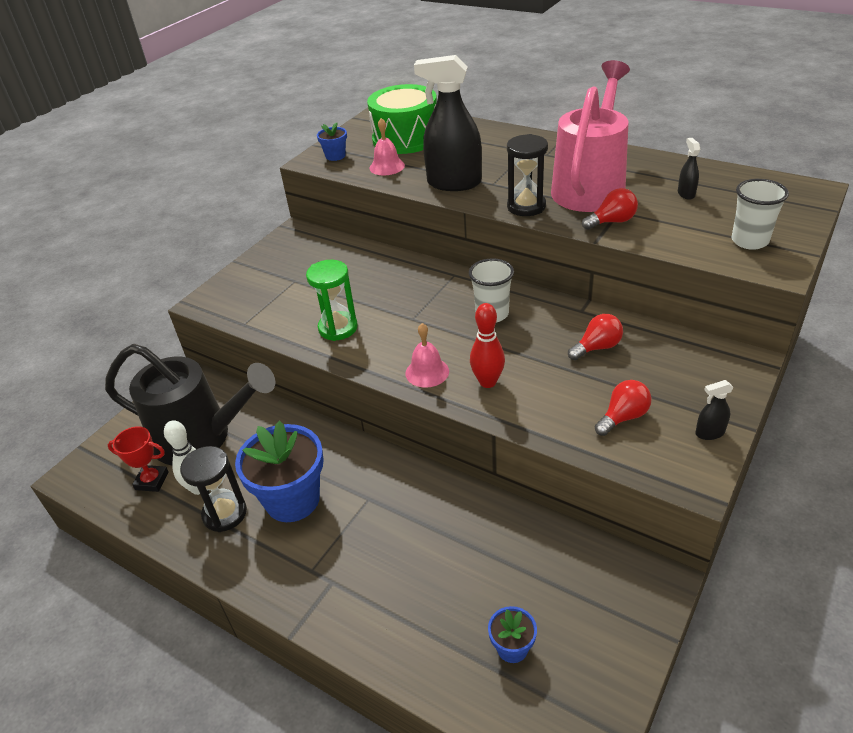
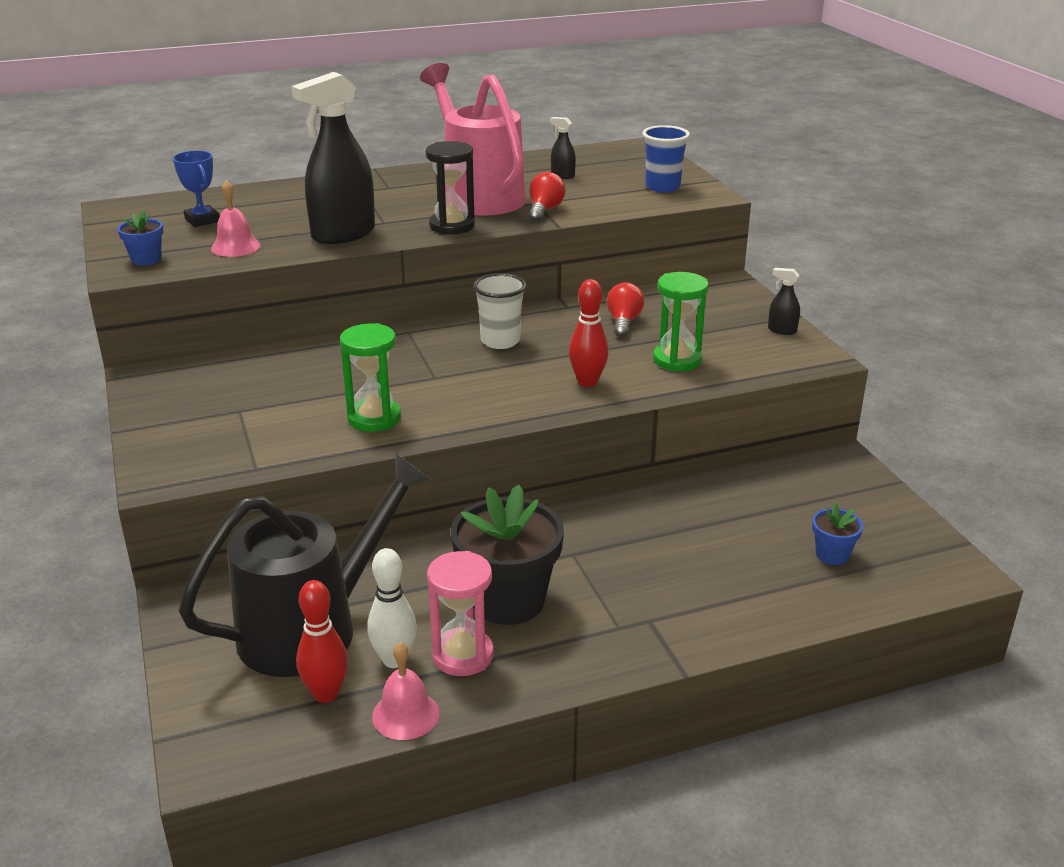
camera: 55 degrees left, 10 degrees down
red trophy [108,426,169,492] -> red bowling pin [296,580,348,703]
black hourglass [180,446,247,532] -> pink hourglass [427,551,494,676]
blue flower pot [235,421,324,522] -> black flower pot [451,485,564,625]
green drum [367,84,437,154] -> blue trophy [173,150,220,227]
pink bell [405,323,449,388] -> pink bell moved to [372,642,439,740]
red light bulb [595,380,652,436] -> none
black spray bottle [695,380,734,440] -> black spray bottle turned 90 degrees clockwise [768,268,800,335]
white cup [732,179,789,250] -> blue cup [642,125,690,192]
none -> green hourglass [653,272,709,371]

